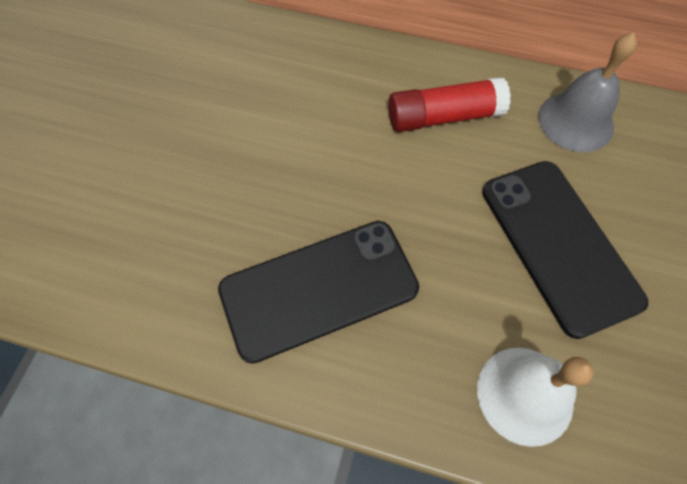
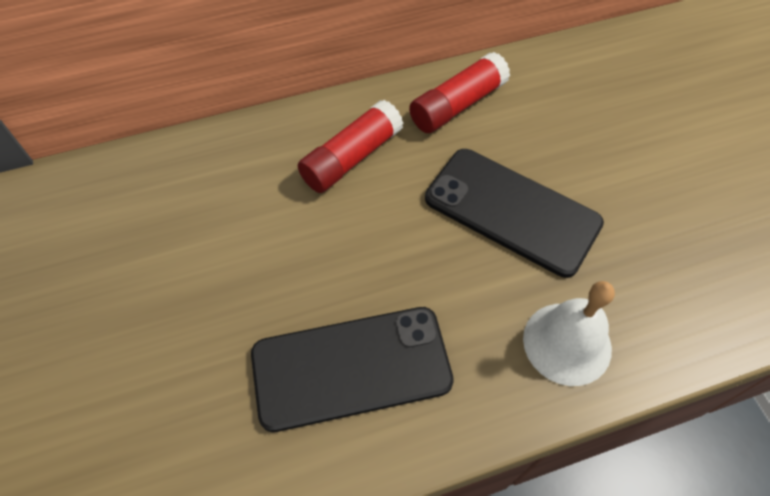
camera: 35 degrees left, 5 degrees down
black phone [218,221,419,364] -> black phone turned 45 degrees clockwise [251,307,454,432]
grey bell [538,33,637,152] -> red glue stick [409,52,510,133]

